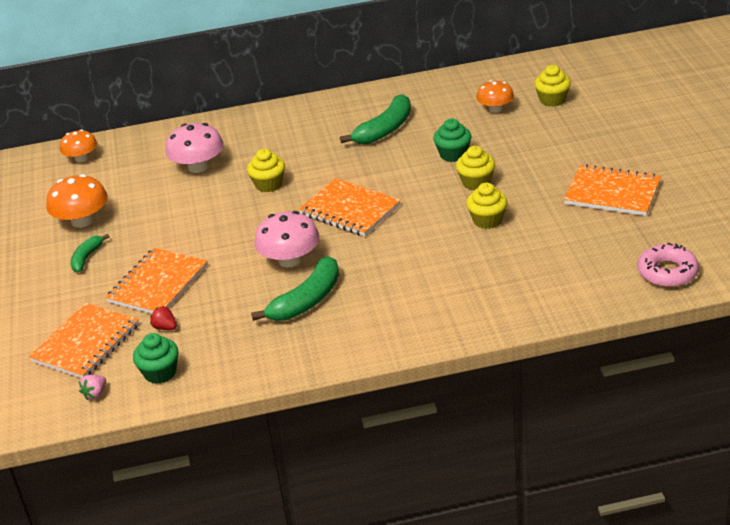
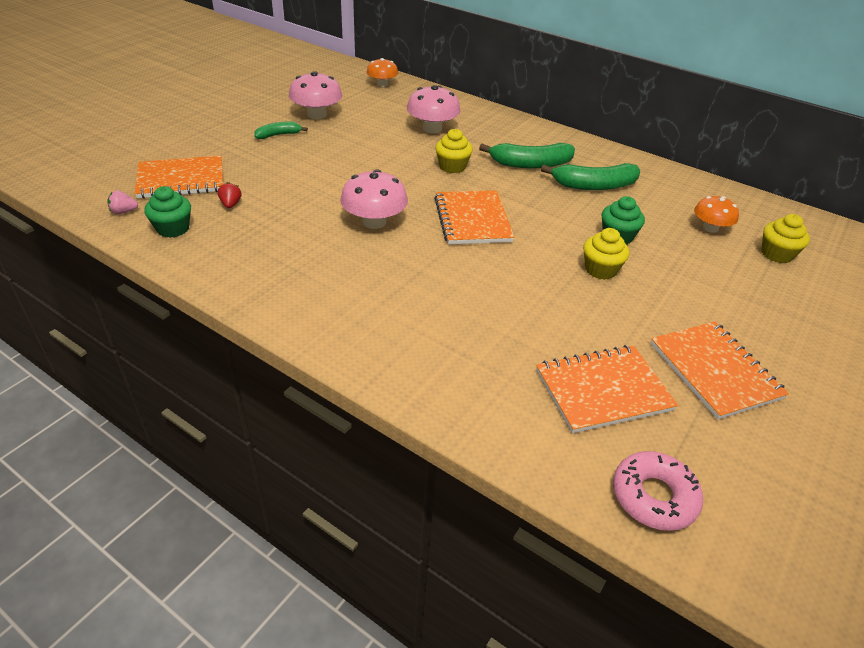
camera: 40 degrees right, 5 degrees up
orange mushroom [46,174,108,228] -> pink mushroom [289,71,342,119]
orange notebook [106,248,207,314] -> orange notebook moved to [536,345,678,433]
green banana [251,256,339,321] -> green banana moved to [479,143,575,168]
yellow cupcake [466,183,507,229] -> none

